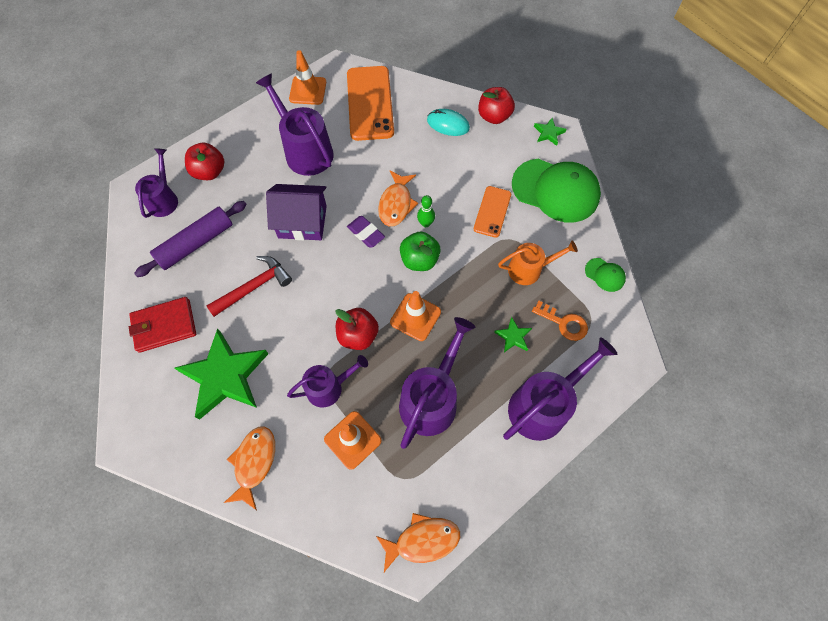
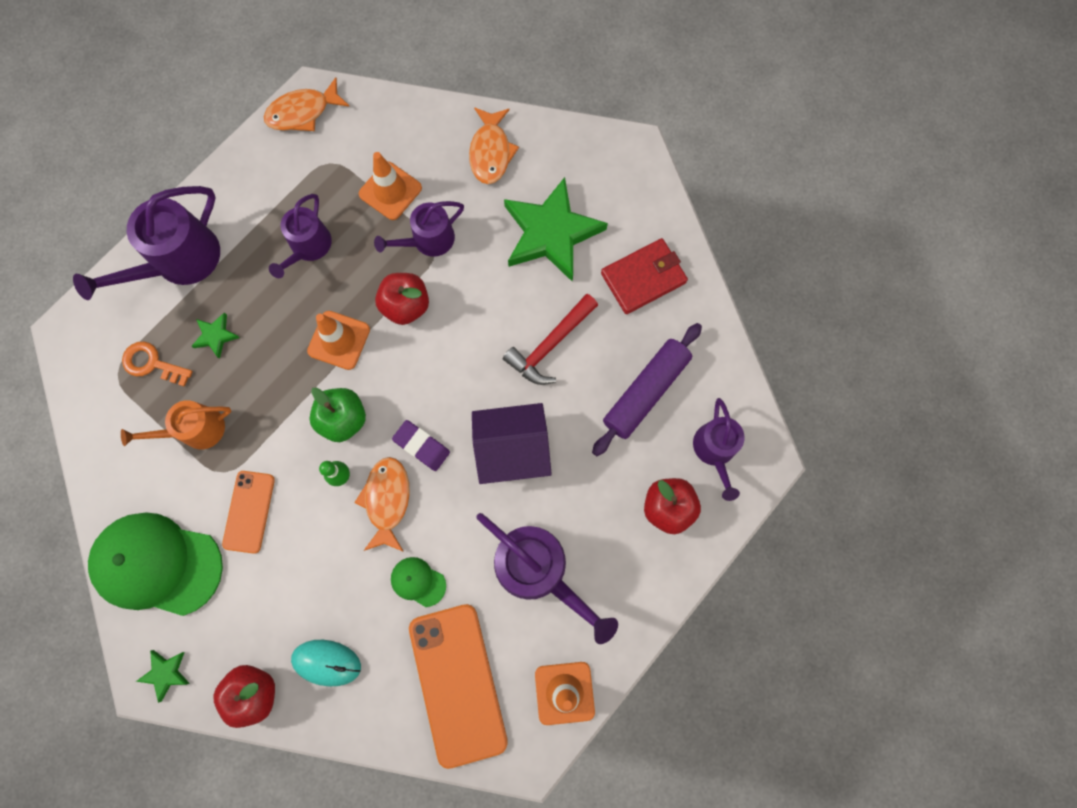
camera: 170 degrees right, 10 degrees up
purple watering can [399,317,475,449] -> purple watering can [269,194,332,278], size x0.63
green cap [585,258,626,292] -> green cap moved to [391,557,446,607]

